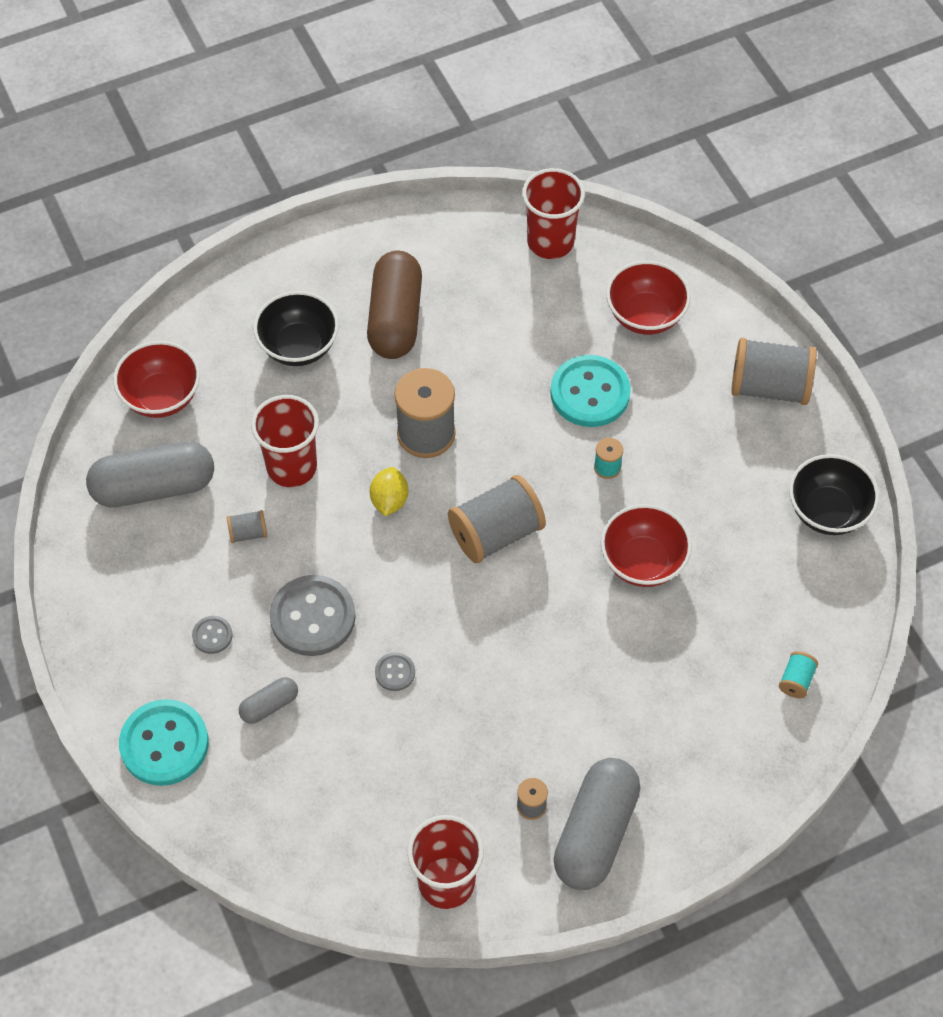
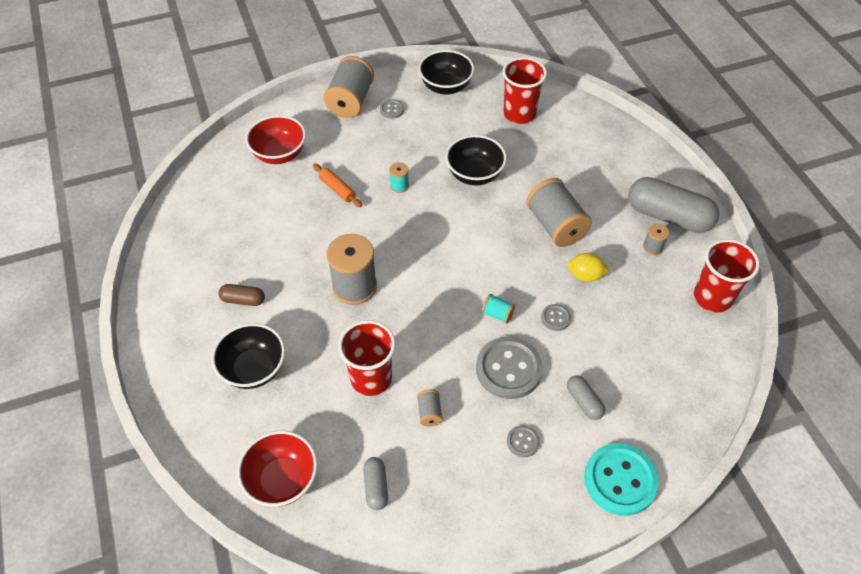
camera: 85 degrees left, 5 degrees down
grey capsule [86,441,214,507] -> grey capsule [363,457,388,510], size x0.48
brown capsule [367,250,422,359] -> brown capsule [218,284,265,306], size x0.48
yellow lemon [370,467,408,516] -> yellow lemon moved to [567,253,610,282]
grey spool [448,475,546,563] -> grey spool moved to [526,178,592,247]
red cup [522,168,585,259] -> red cup moved to [502,57,547,124]
turquoise button [550,355,631,427] -> orange rolling pin [313,163,362,207]
red bowl [601,504,692,587] -> black bowl [446,135,507,185]
turquoise spool [779,651,818,698] -> turquoise spool moved to [482,294,515,324]
none -> grey button [380,99,404,119]

